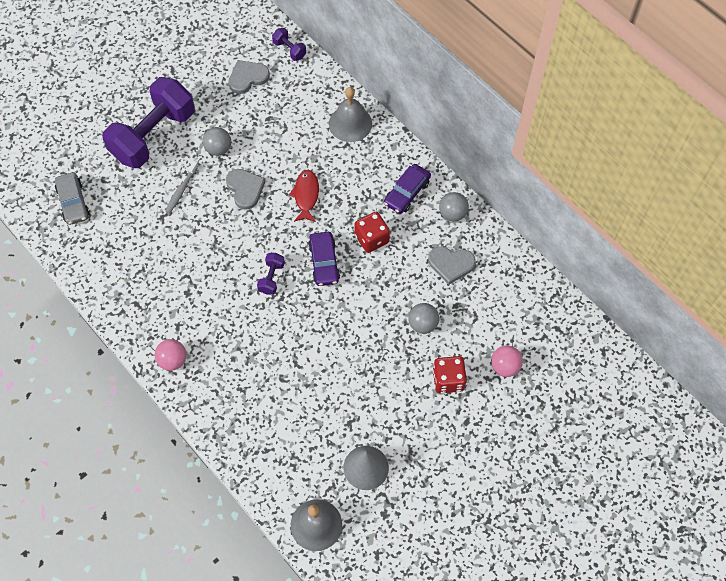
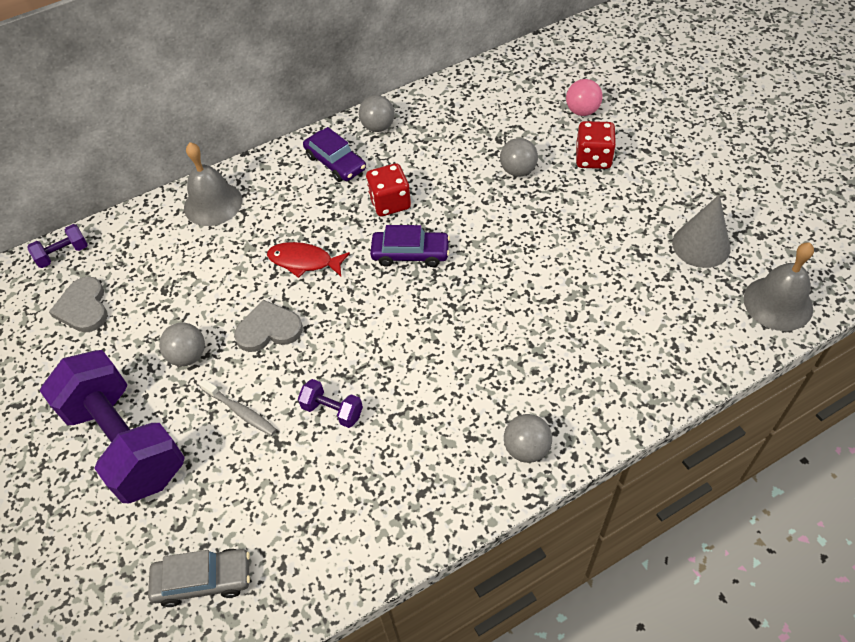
camera: 75 degrees left, 10 degrees down
pink ball [154,339,186,371] -> grey ball [504,414,552,463]
purple dumbbell [257,253,285,295] -> purple dumbbell moved to [298,379,363,428]
grey heart [428,246,476,285] -> none

